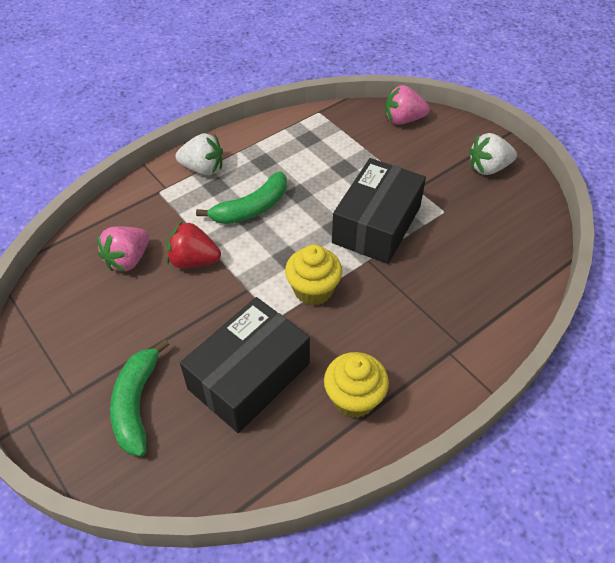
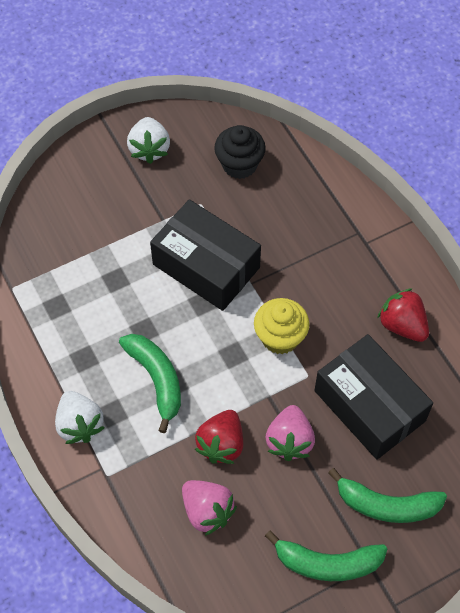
camera: 80 degrees left, 10 degrees up
white strawberry [175,133,223,175] -> white strawberry turned 135 degrees clockwise [55,391,105,444]
yellow cupcake [324,352,389,418] -> red strawberry [377,288,429,342]
pink strawberry [385,85,430,125] -> pink strawberry moved to [265,405,315,461]
none -> black cupcake [214,125,266,179]
none -> green banana [265,530,387,581]

